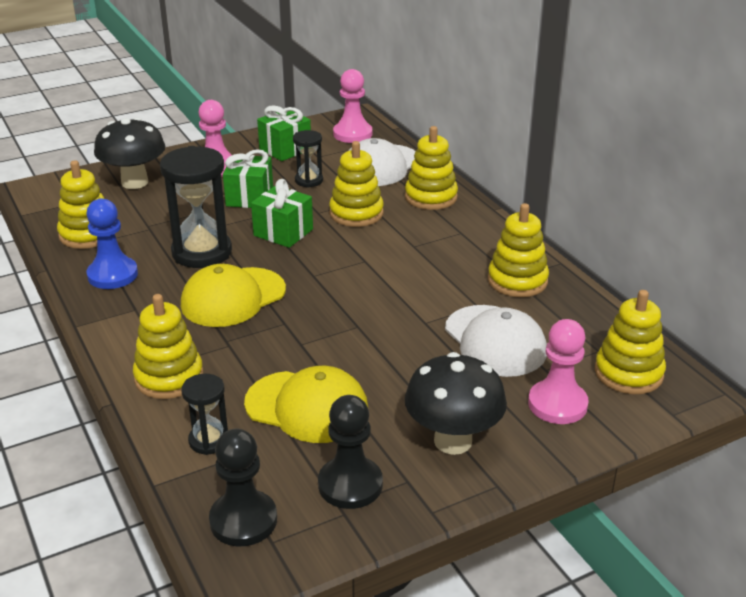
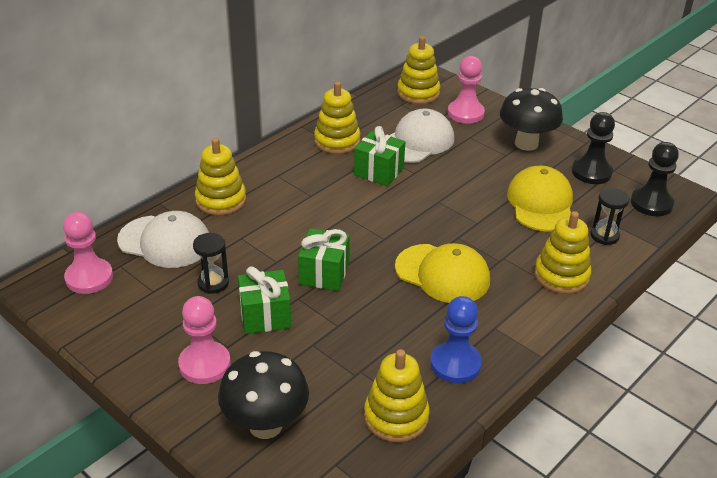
camera: 110 degrees left, 5 degrees up
black hourglass [160,146,232,268] -> none
green gift [257,105,311,161] -> green gift moved to [354,126,405,186]
yellow stacking toy [329,141,384,227] -> none

